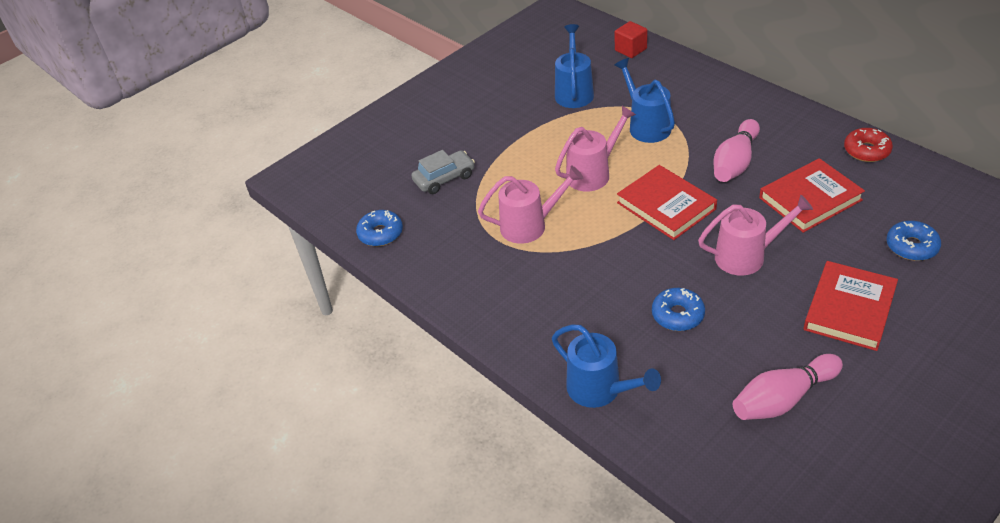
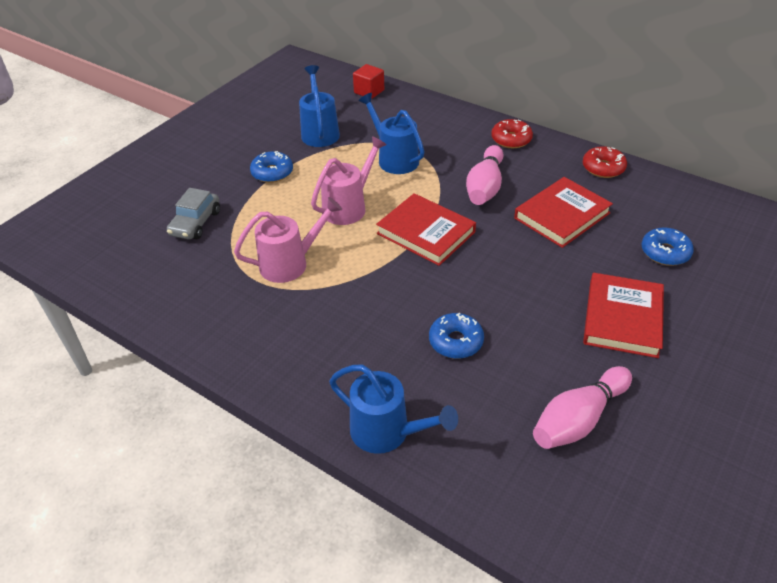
camera: 15 degrees left, 0 degrees up
blue donut [356,210,403,246] -> blue donut moved to [250,151,293,183]
grey car [411,150,475,194] -> grey car turned 150 degrees clockwise [167,188,220,240]
pink watering can [698,195,813,276] -> none
none -> red donut [491,119,533,148]

